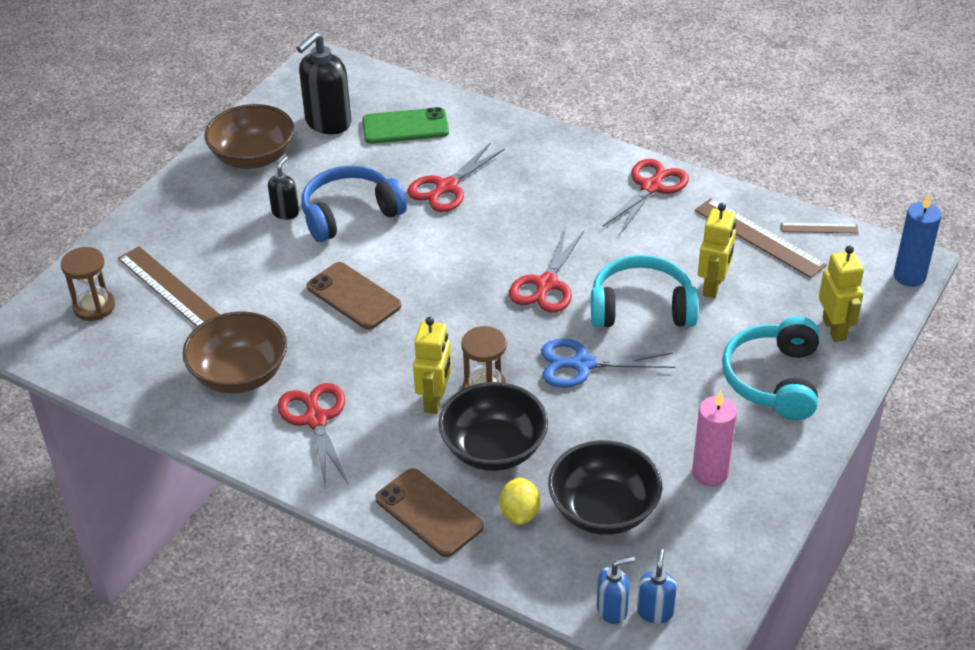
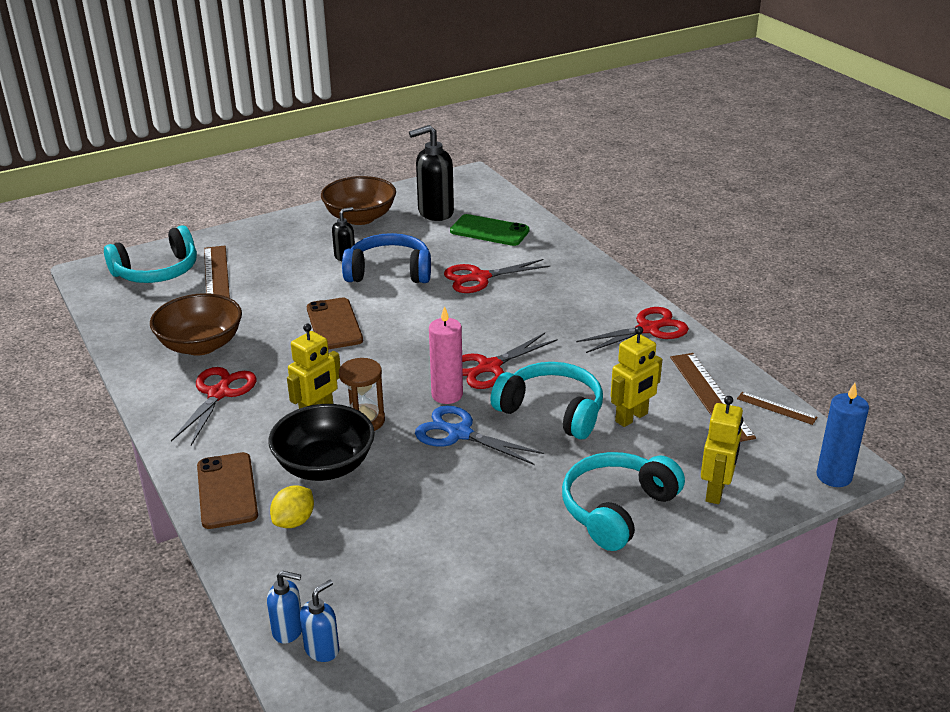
camera: 30 degrees right, 10 degrees down
brown hourglass [61,247,115,321] -> turquoise headphones [104,225,197,283]
black bowl [548,440,662,535] -> none
pink candle [692,391,737,486] -> pink candle moved to [429,306,463,404]

